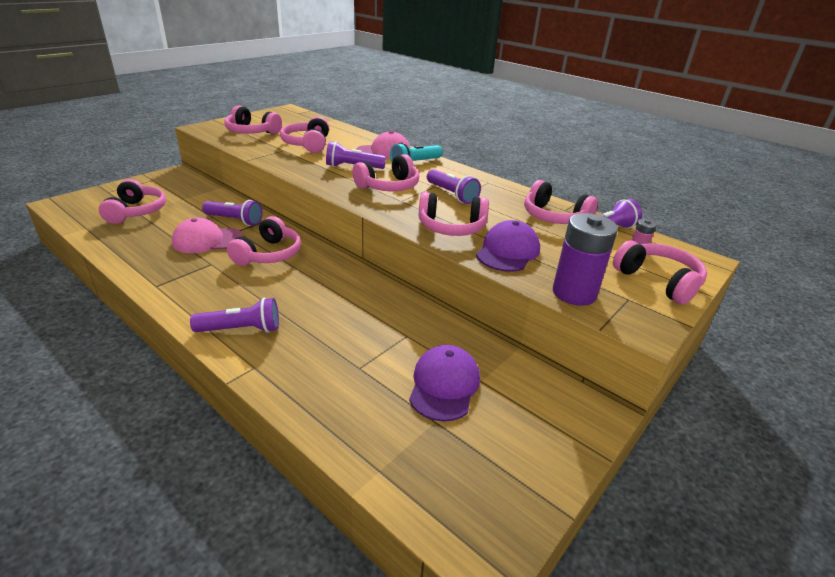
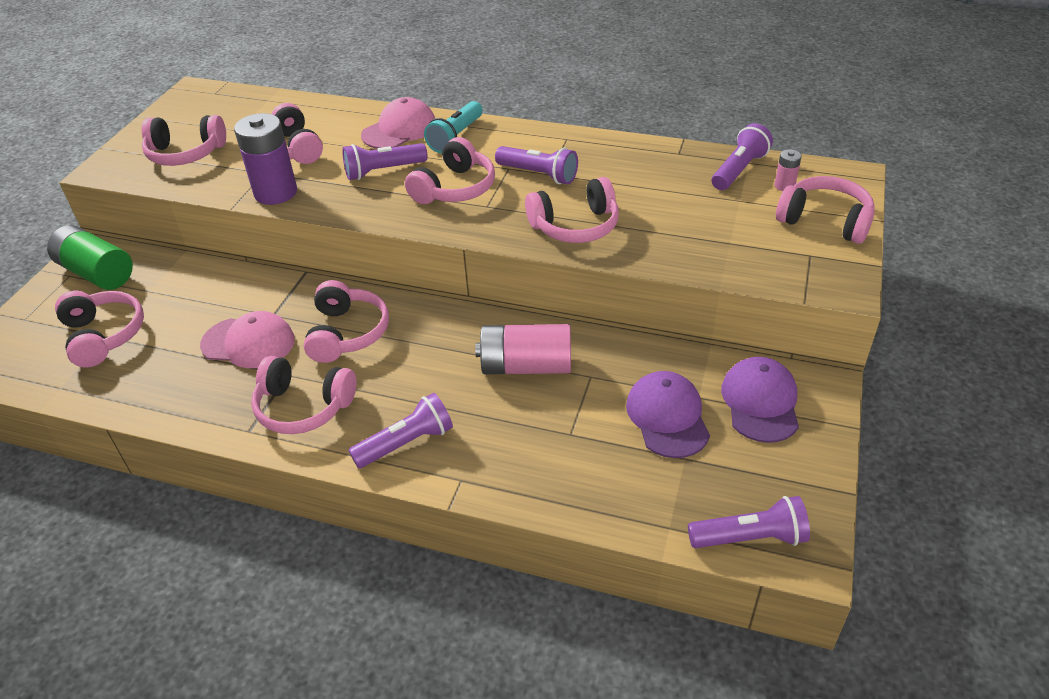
camera: 20 degrees left, 10 degrees up
pink cap [172,218,243,253] -> pink cap turned 135 degrees counterclockwise [200,311,295,368]
purple flashlight [202,200,263,226] -> purple flashlight moved to [688,496,810,548]
purple cap [476,220,540,272] -> purple cap moved to [721,357,799,443]
pink headphones [524,180,598,224] -> pink headphones moved to [251,356,357,434]
purple battery [553,213,618,306] -> purple battery moved to [234,113,297,205]
none -> green battery [47,225,133,290]
none -> pink battery [475,324,571,374]

